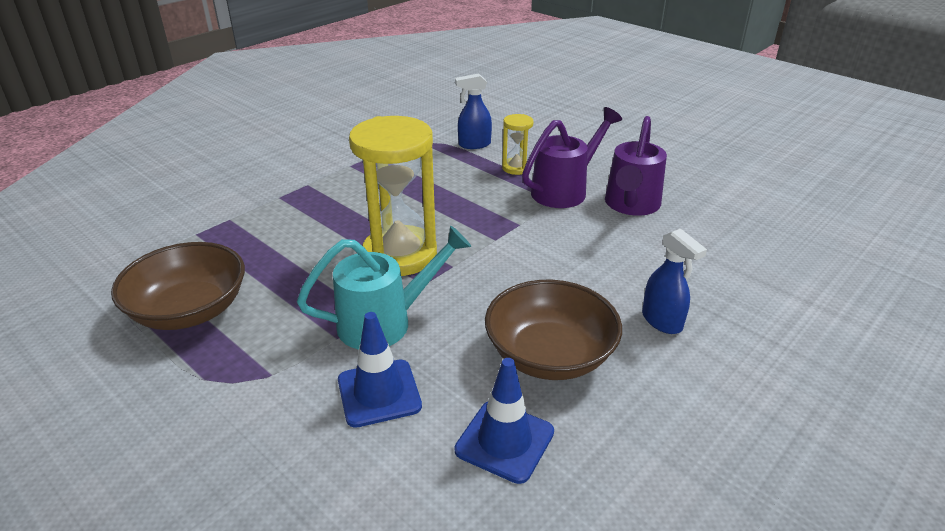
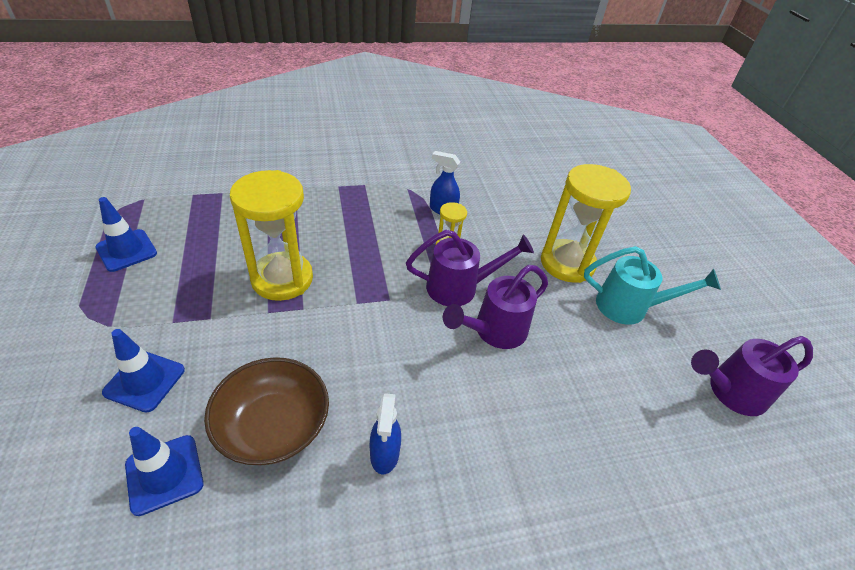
camera: 30 degrees right, 10 degrees up
brown bowl [111,242,245,330] -> blue traffic cone [95,197,157,272]
turquoise watering can [297,225,471,350] -> turquoise watering can moved to [584,246,721,325]
none -> yellow hourglass [541,164,631,283]
none -> purple watering can [691,336,813,416]

